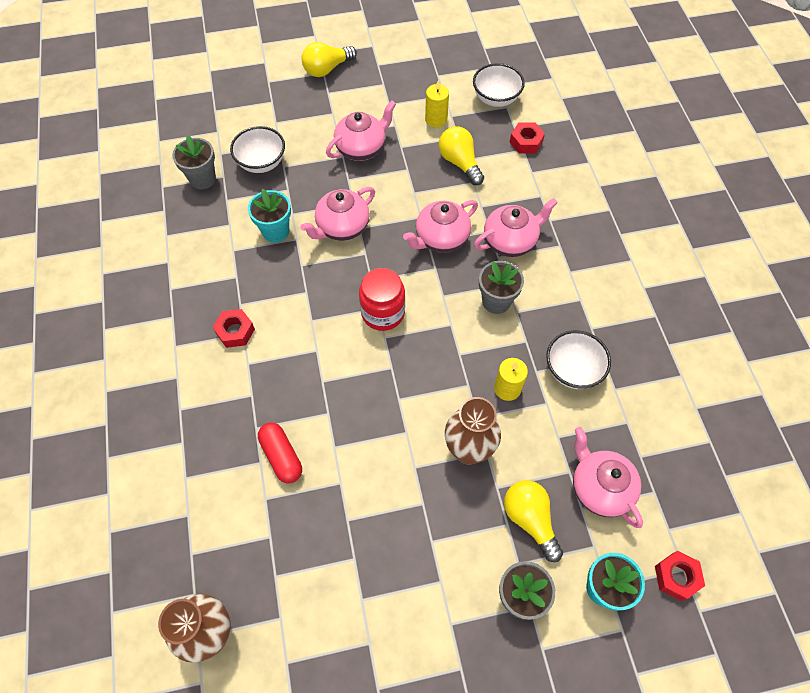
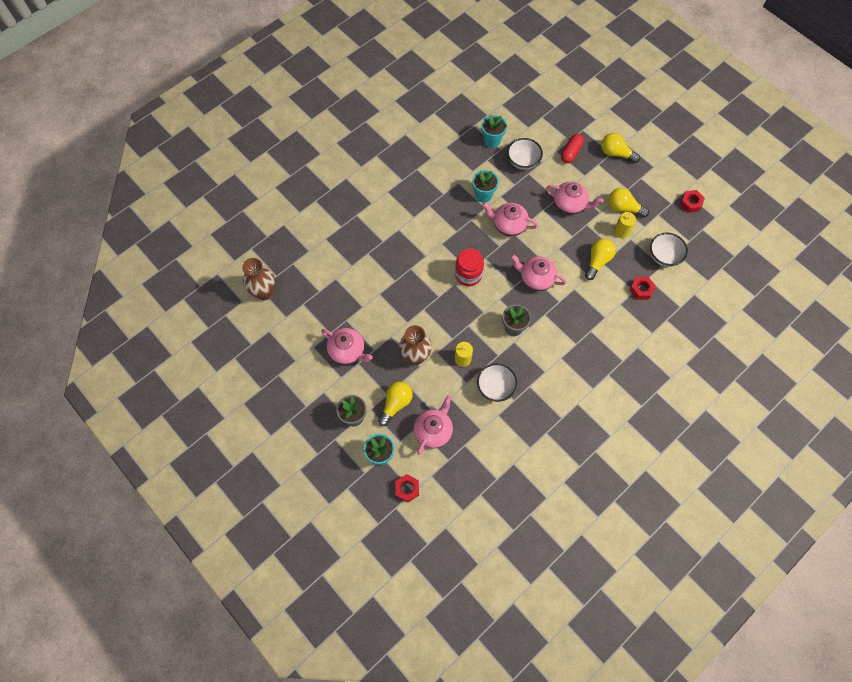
camera: 60 degrees right, 5 degrees up
grey flower pot [172,135,216,189] -> turquoise flower pot [481,115,507,148]
red nut [213,309,255,348] -> red nut moved to [680,190,705,213]
red capsule [258,422,302,483] -> red capsule moved to [561,134,584,163]
pink teapot [474,198,558,257] -> pink teapot moved to [321,328,373,365]
none -> yellow light bulb [608,188,649,218]

